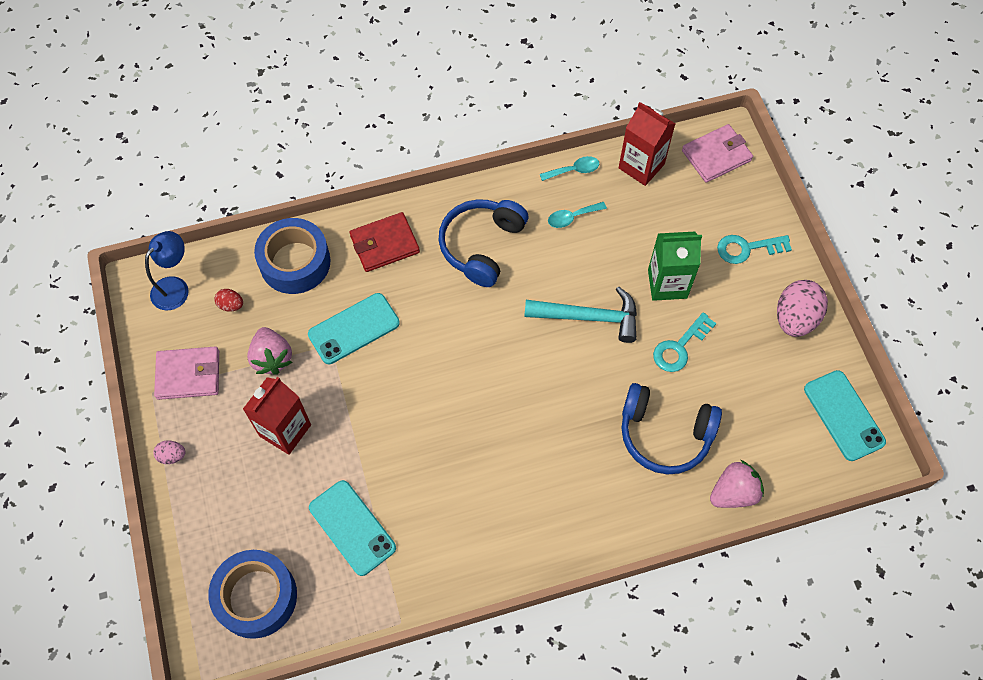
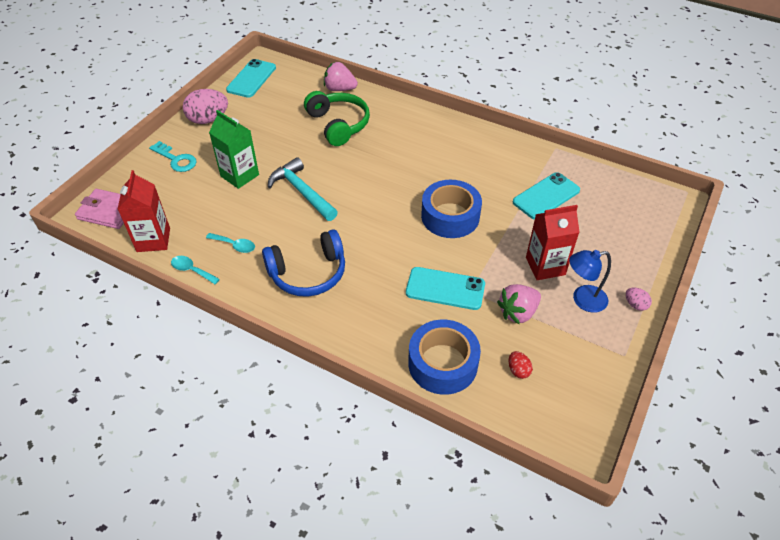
camera: 135 degrees left, 15 degrees down
blue lamp [145,231,189,310] -> blue lamp moved to [569,250,611,313]
pink wallet [154,347,219,400] -> none
blue tape [208,550,297,639] -> blue tape moved to [421,180,482,238]
pink strawberry [247,327,292,375] -> pink strawberry turned 150 degrees counterclockwise [497,284,541,324]
turquoise phone [309,480,396,576] -> turquoise phone turned 45 degrees clockwise [513,172,580,220]
red wallet [349,212,420,272] -> none
blue headphones [621,383,722,474] -> green headphones [304,91,370,146]
turquoise key [653,312,716,372] -> none

